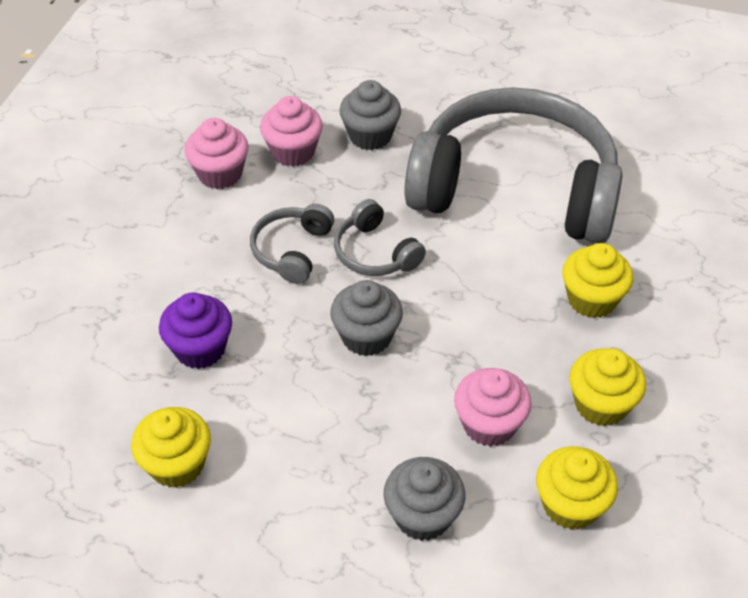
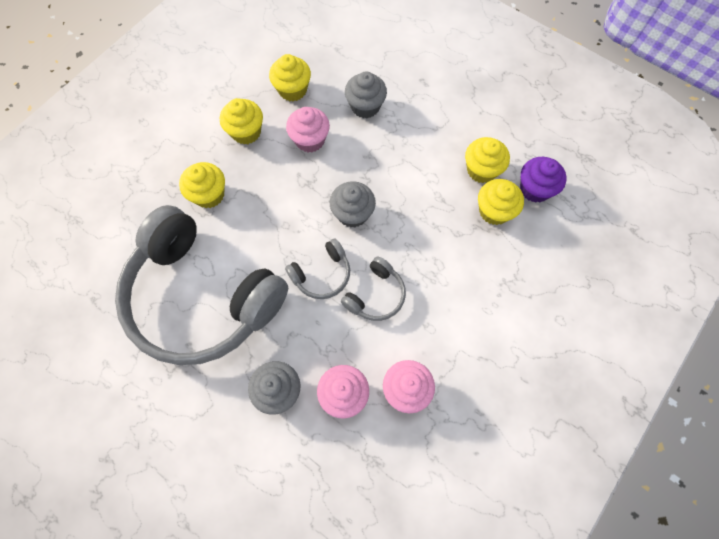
camera: 160 degrees left, 20 degrees up
purple cupcake [159,292,232,369] -> purple cupcake moved to [520,157,567,203]
grey headphones [334,199,426,276] -> grey headphones turned 75 degrees clockwise [285,239,350,299]
none -> yellow cupcake [478,179,524,225]

